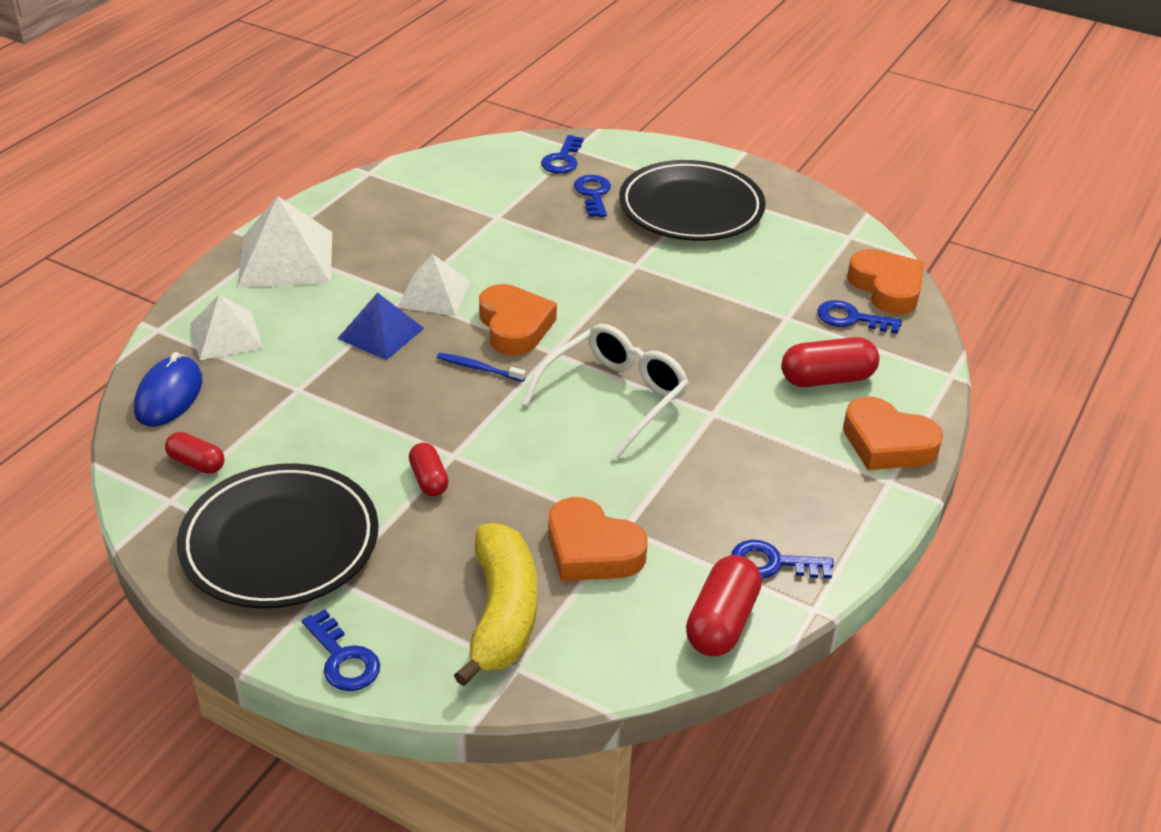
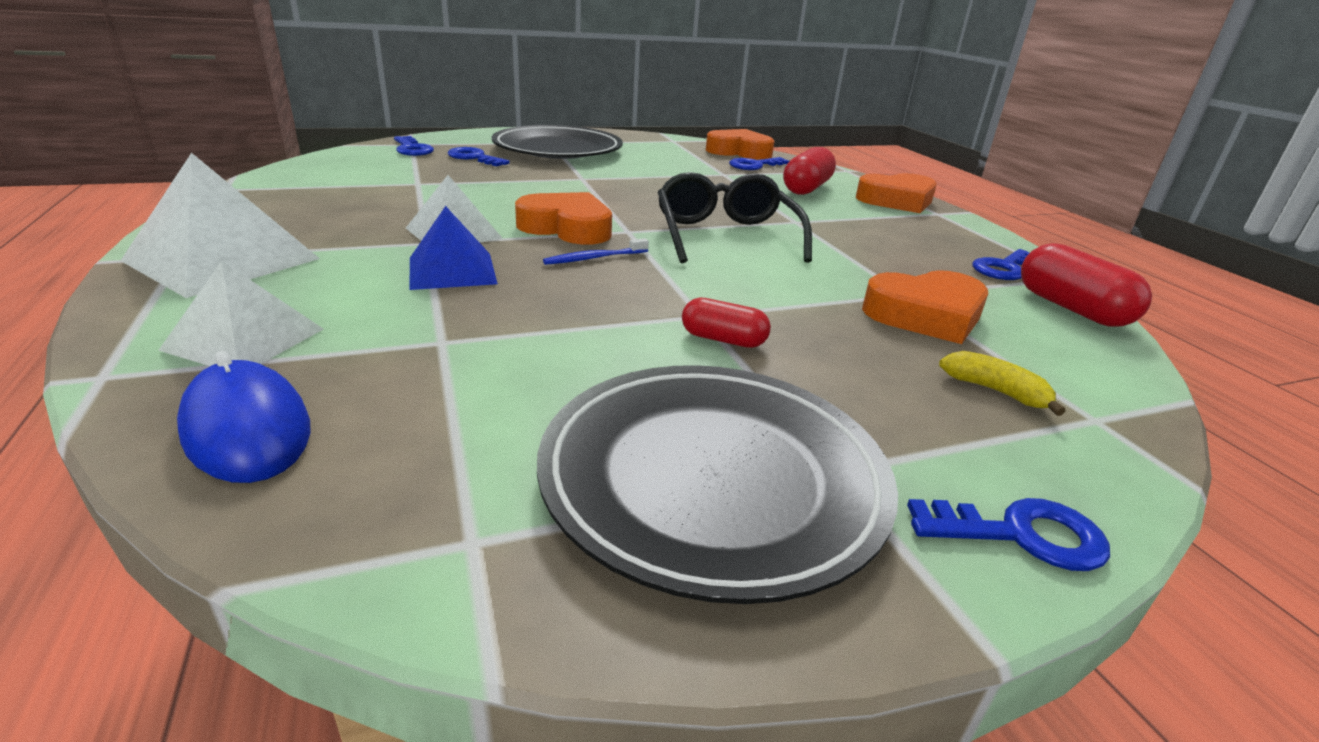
camera: 50 degrees left, 10 degrees down
red capsule [165,432,225,474] -> none
yellow banana [454,523,537,686] -> yellow banana [939,351,1066,416], size x0.45
white glasses [522,324,689,459] -> black glasses [658,172,812,263]

